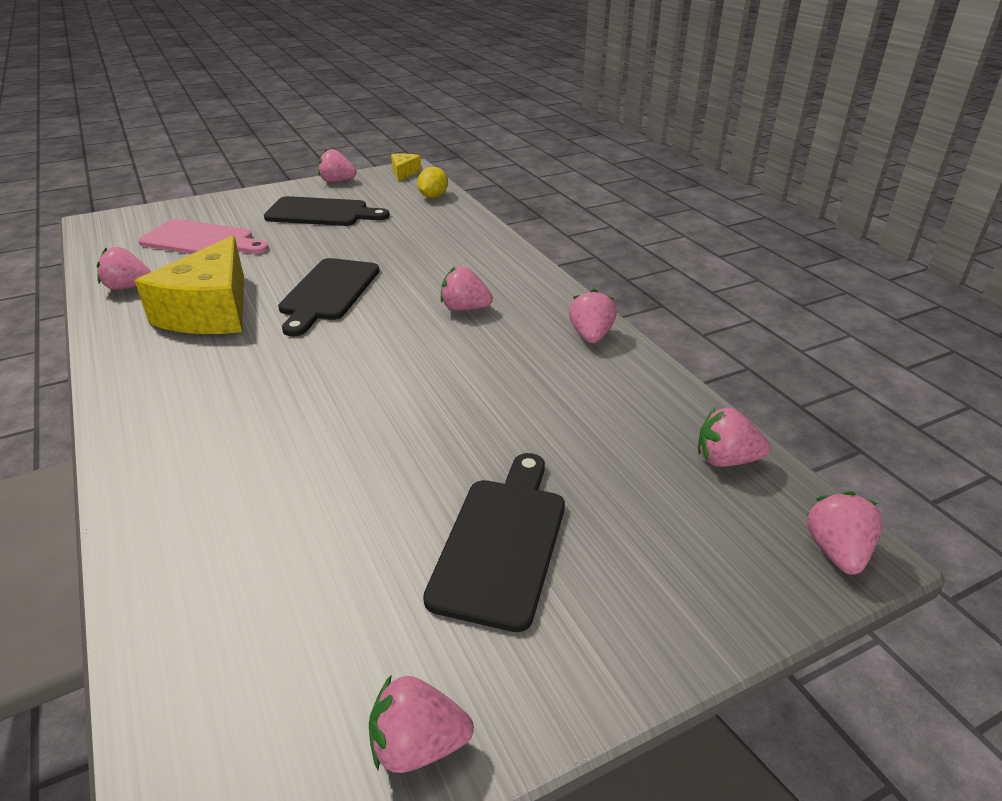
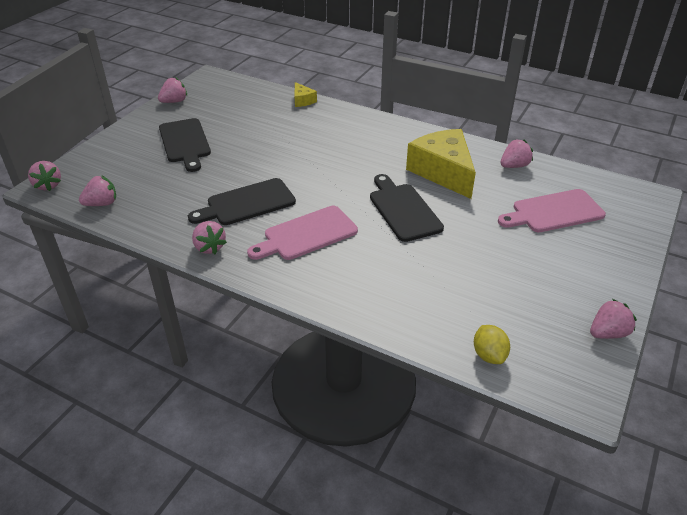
camera: 145 degrees right, 5 degrees up
black cutting board [264,196,390,226] -> black cutting board moved to [188,178,296,225]
yellow cheese [391,153,421,181] -> yellow cheese moved to [294,82,317,107]
pink strawberry [441,267,493,311] -> pink cutting board [247,206,358,260]

